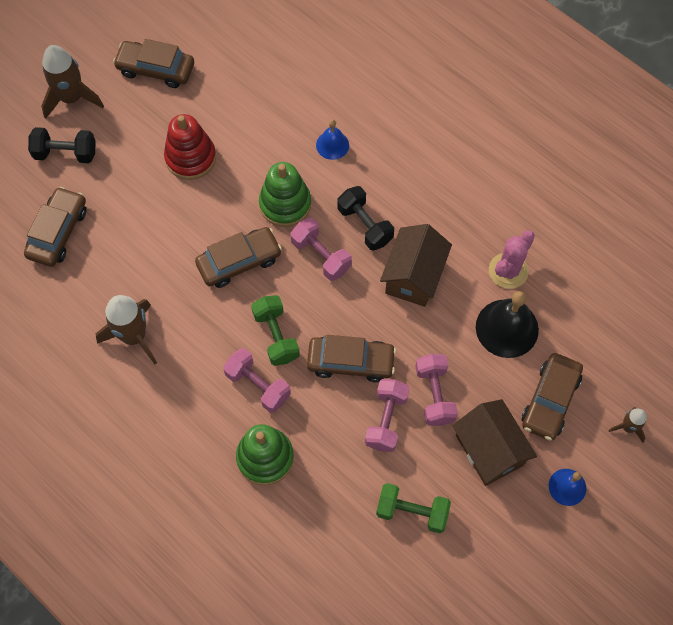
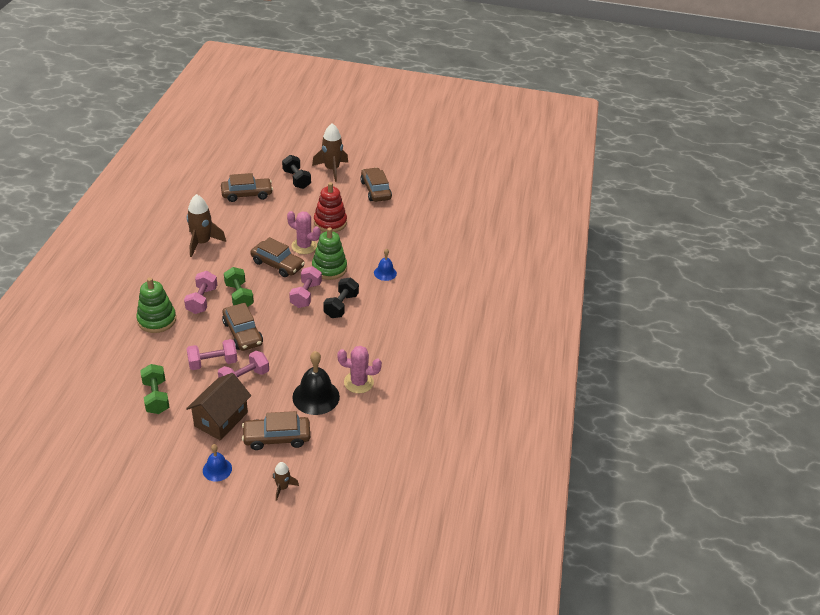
camera: 55 degrees right, 25 degrees down
green dumbbell [251,295,300,366] -> green dumbbell turned 60 degrees counterclockwise [224,267,254,307]
brown house [380,224,452,307] -> none
none -> pink cactus [287,211,320,254]

